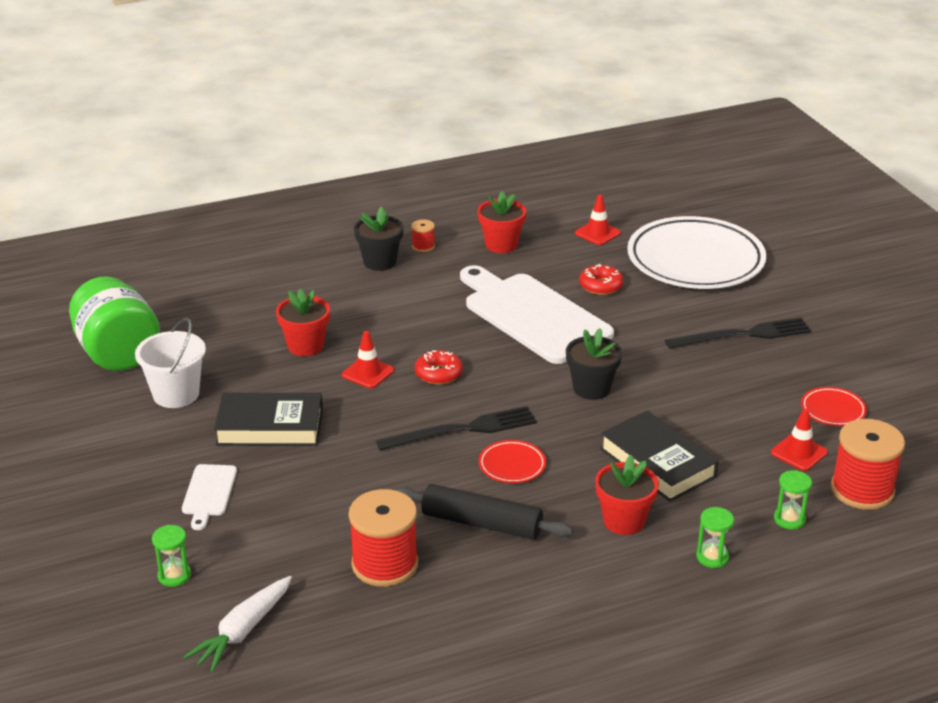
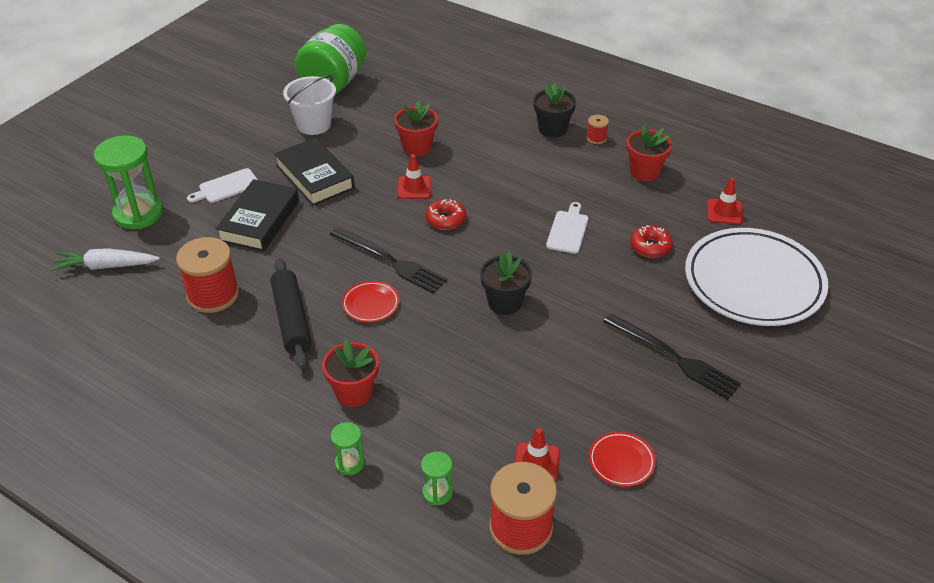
camera: 55 degrees right, 10 degrees up
green hourglass [152,525,191,587] -> green hourglass [94,135,163,229], size x2.09
white cutting board [460,265,614,364] -> white cutting board [546,202,589,254], size x0.44
black book [600,410,719,502] -> black book moved to [216,179,299,252]

